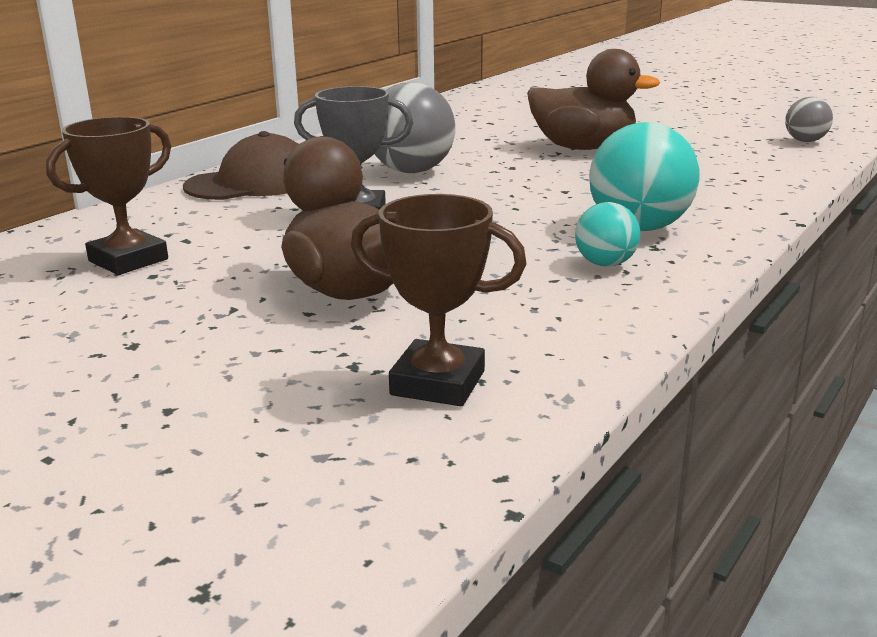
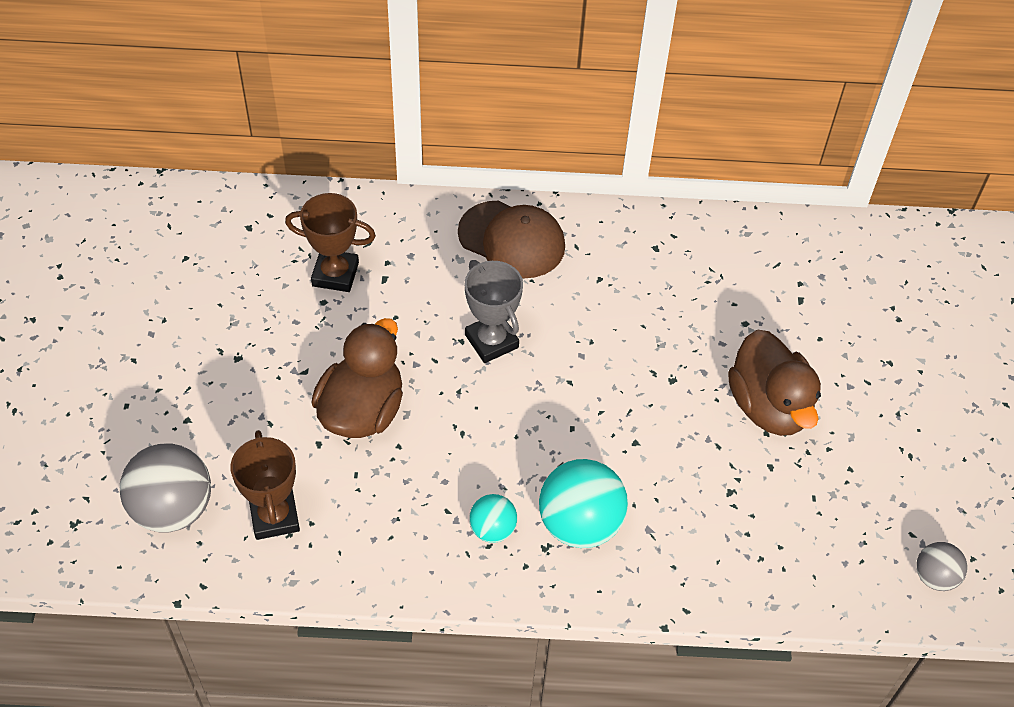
camera: 55 degrees right, 30 degrees up
grey ball [375,82,455,173] -> grey ball moved to [120,443,211,533]

